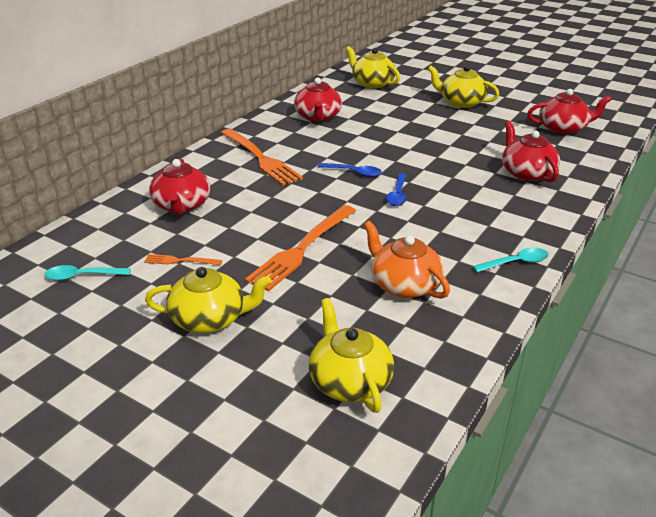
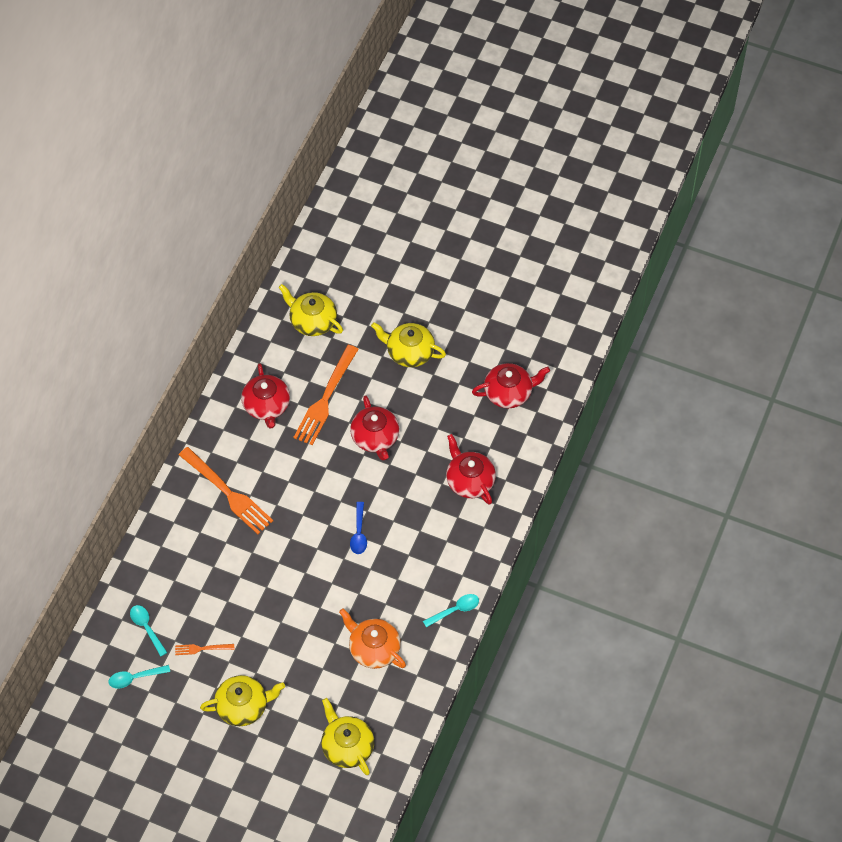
camera: 10 degrees left, 25 degrees up
red teapot [149,158,211,215] -> red teapot moved to [350,395,399,460]
orange fork [245,205,356,291] -> orange fork moved to [293,345,359,445]
blue spoon [318,163,382,177] -> none
none -> turquoise spoon [130,605,167,657]

